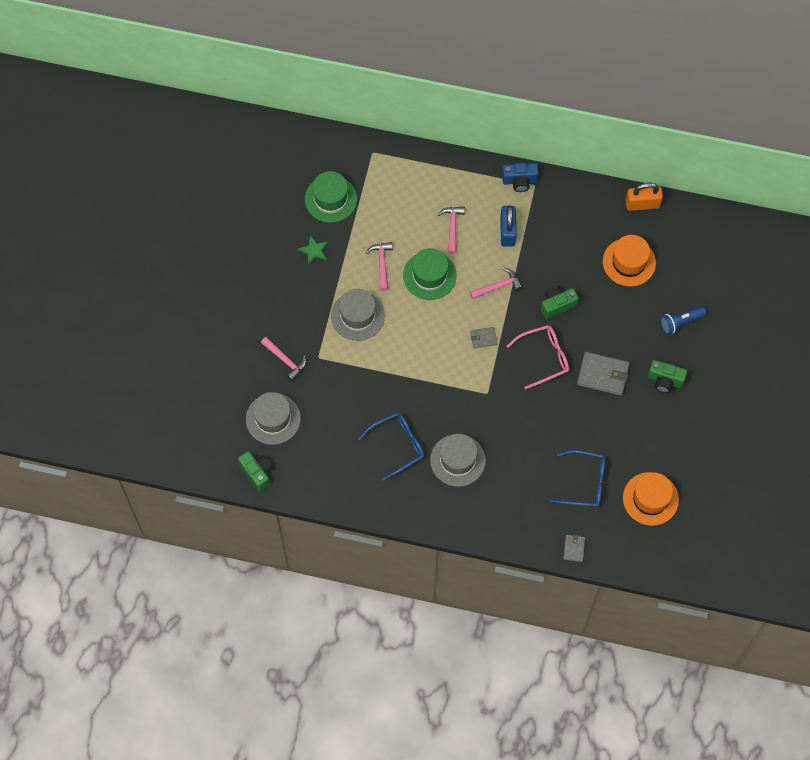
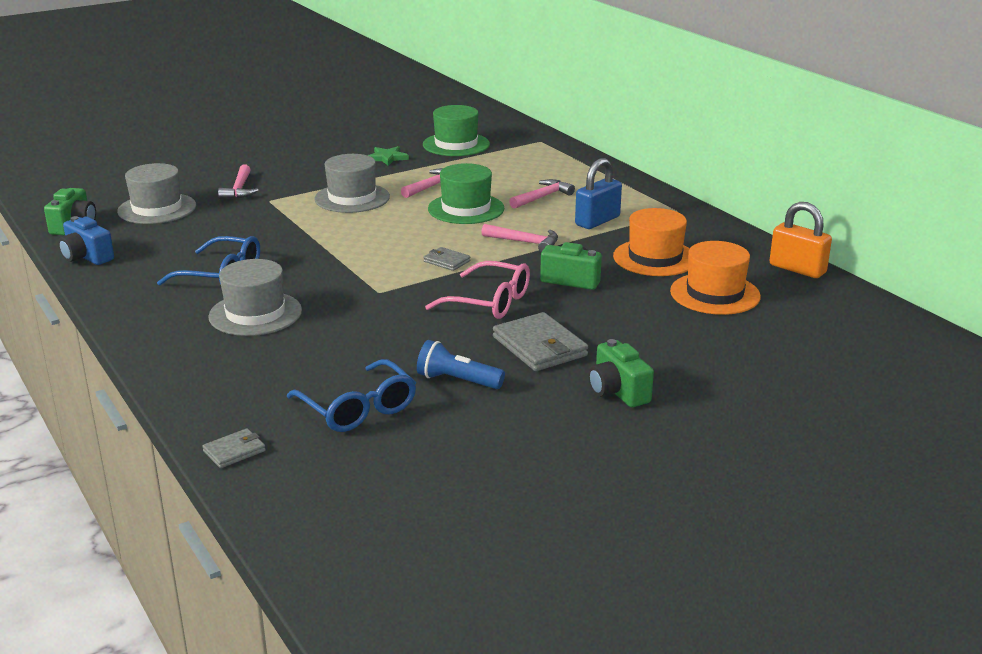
camera: 45 degrees right, 40 degrees down
blue camera [502,163,538,192] -> blue camera moved to [58,216,114,265]
orange hat [623,472,679,526] -> orange hat moved to [613,208,690,276]
blue flashlight [660,306,706,334] -> blue flashlight moved to [417,340,505,389]

